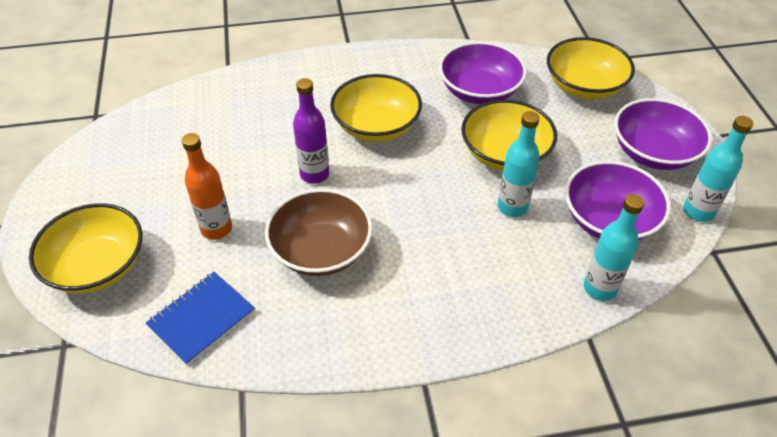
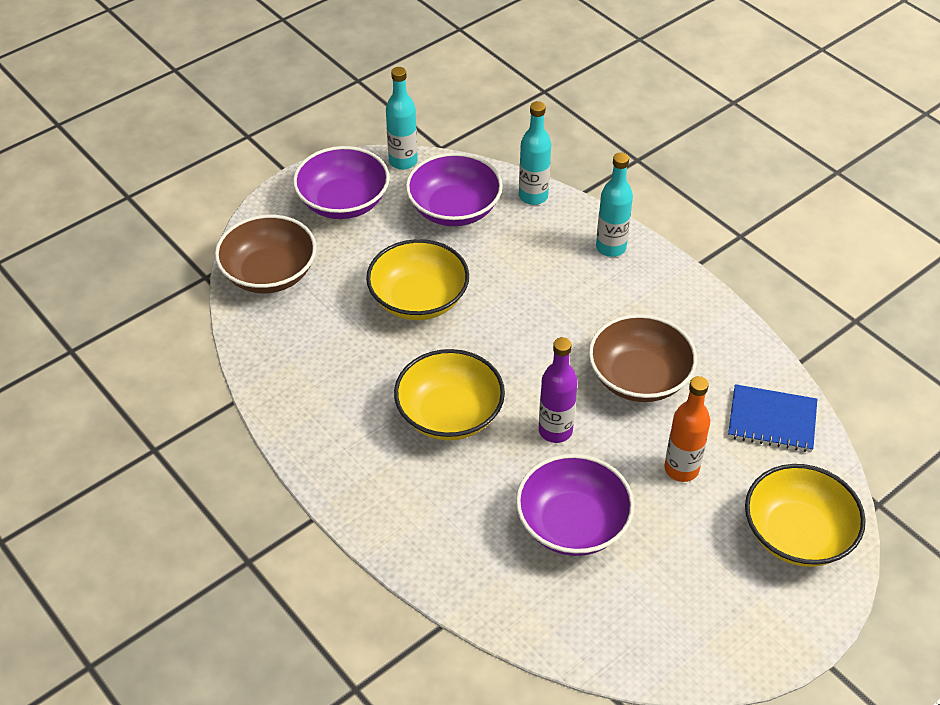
camera: 120 degrees left, 0 degrees up
purple bowl [439,41,527,104] -> purple bowl moved to [516,454,634,556]
turquoise bottle [498,111,540,217] -> turquoise bottle moved to [596,153,633,257]
yellow bowl [547,37,635,100] -> brown bowl [215,215,317,293]

